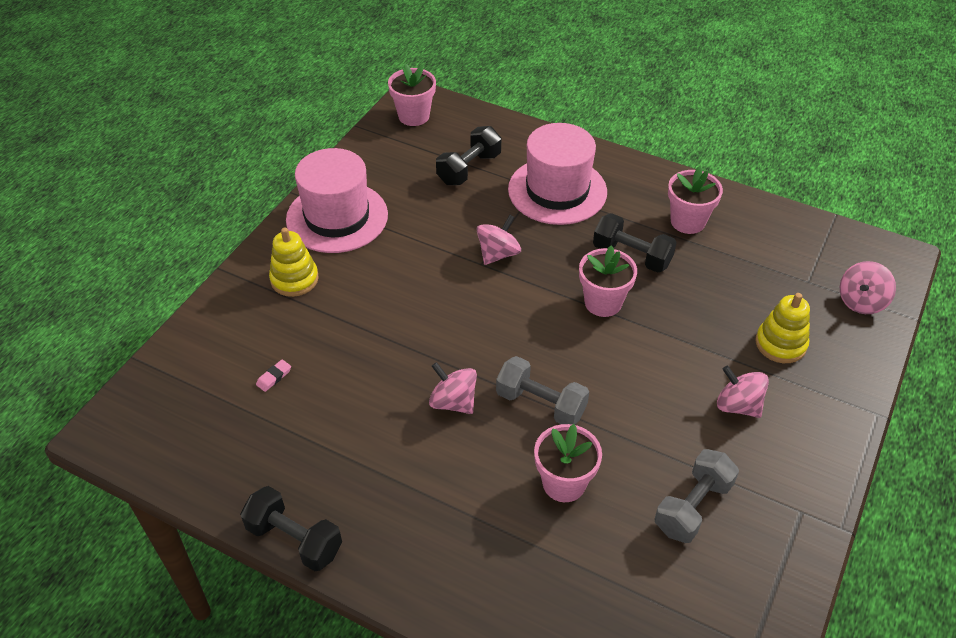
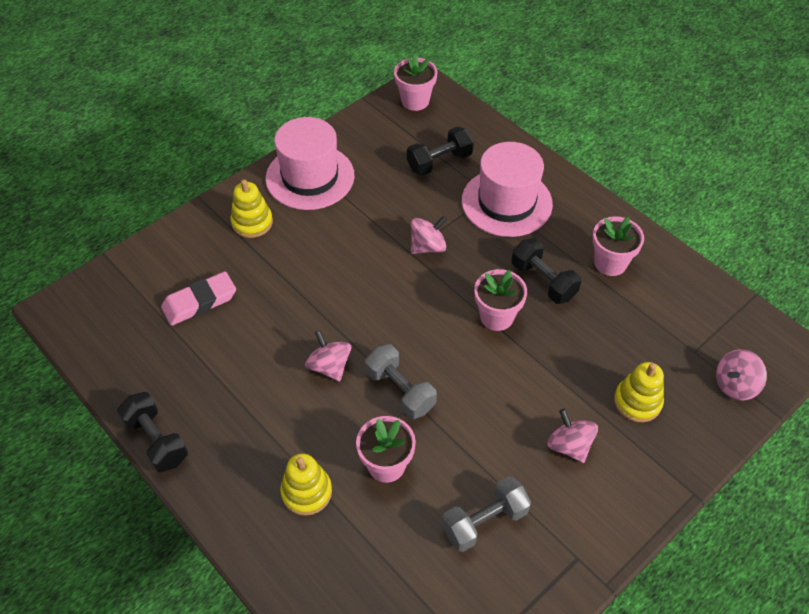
camera: 20 degrees right, 5 degrees up
pink eraser [256,359,291,392] -> pink eraser [161,271,236,326], size x2.34
none -> yellow stacking toy [280,454,332,516]

